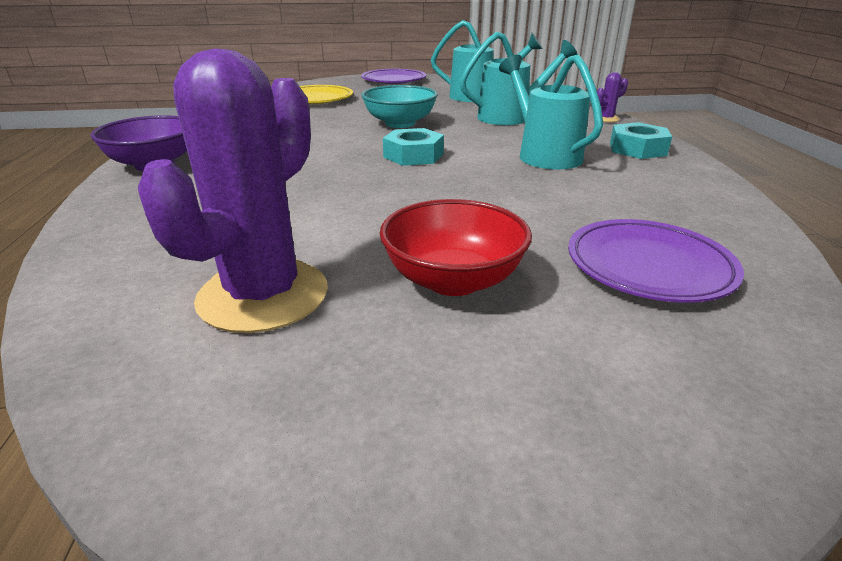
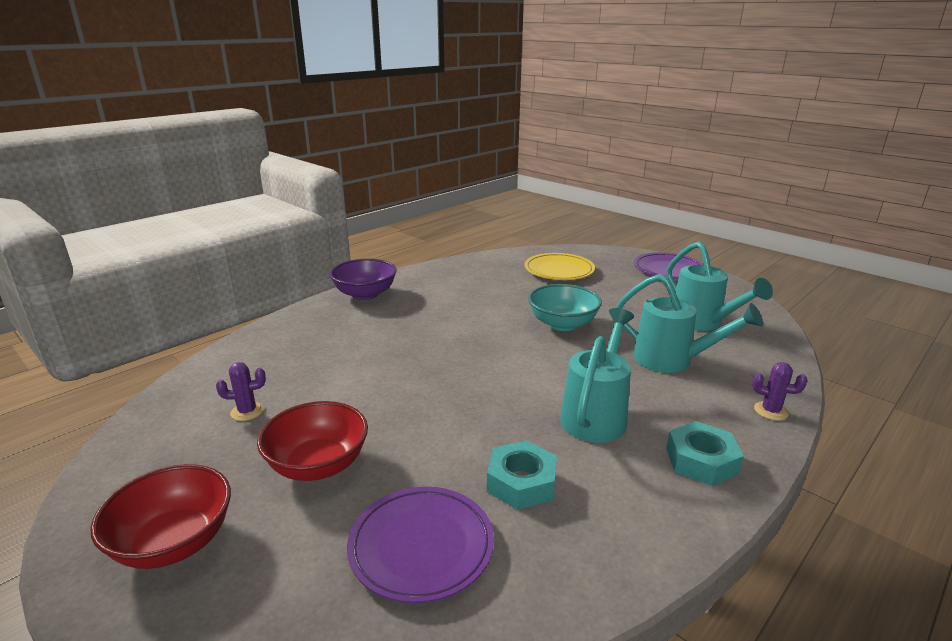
camera: 50 degrees right, 5 degrees down
purple cactus [138,48,328,333] -> purple cactus [216,362,266,421], size x0.40
turquoise nut [383,128,444,166] -> turquoise nut moved to [487,440,557,510]
none -> red bowl [90,464,231,569]

